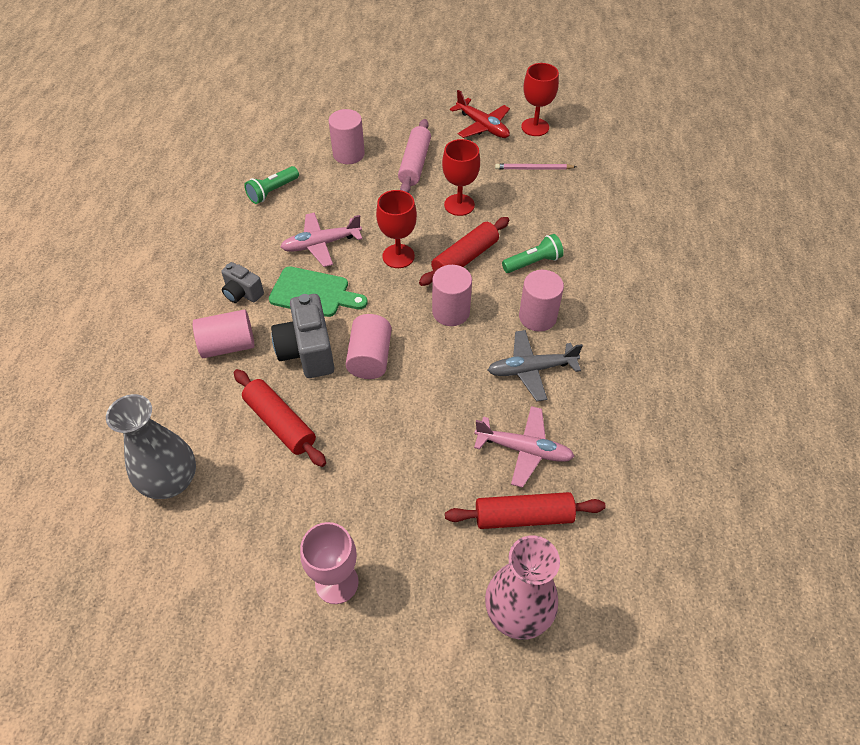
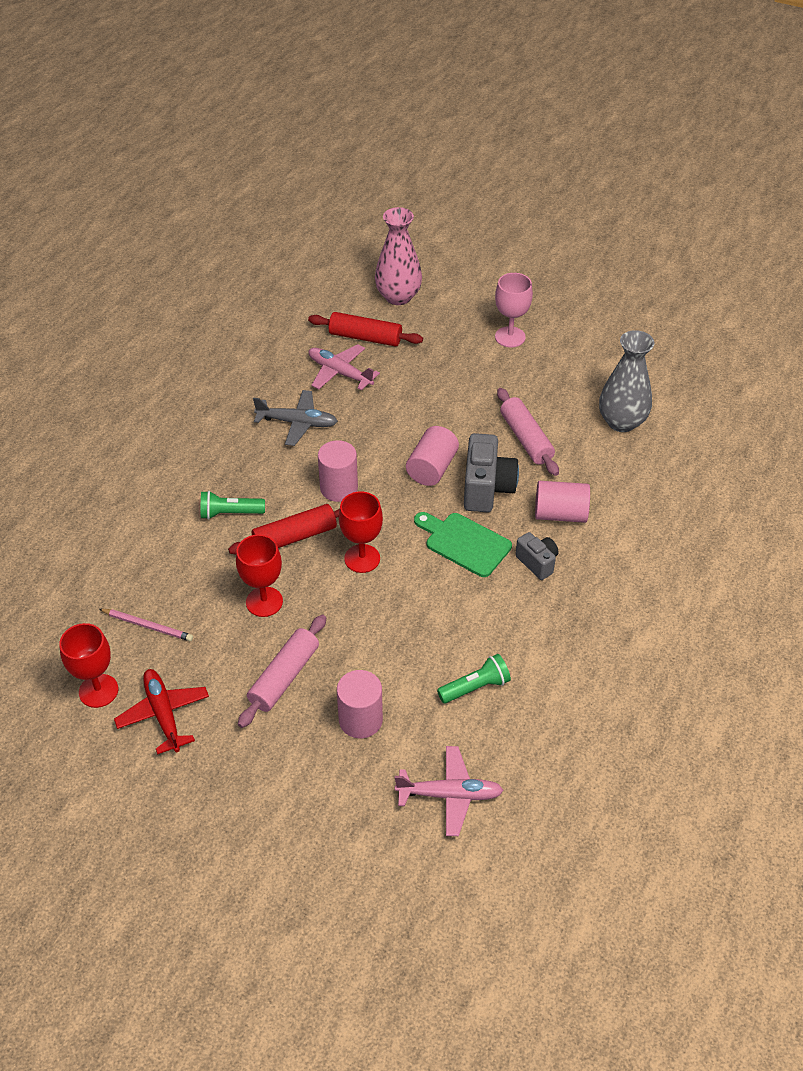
camera: 160 degrees left, 5 degrees down
red rolling pin [234,369,326,467] -> pink rolling pin [497,388,559,476]
pink plane [281,212,362,267] -> pink plane moved to [395,746,504,836]
pink cylinder [519,270,564,331] -> none

